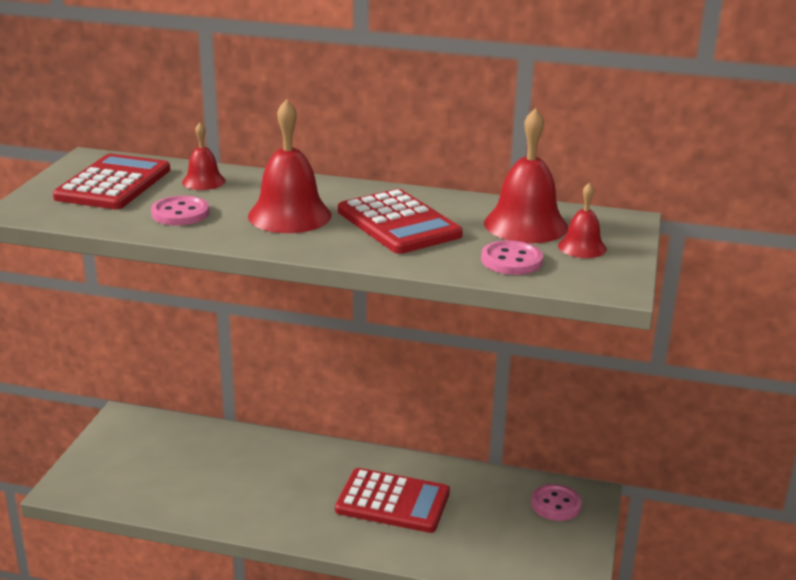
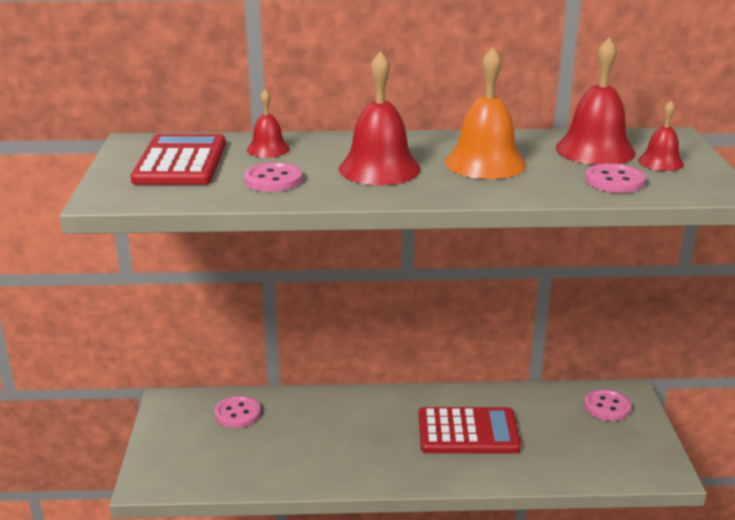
camera: 15 degrees left, 0 degrees up
red calculator [338,189,463,254] -> orange bell [445,47,526,179]
none -> pink button [214,395,261,428]

